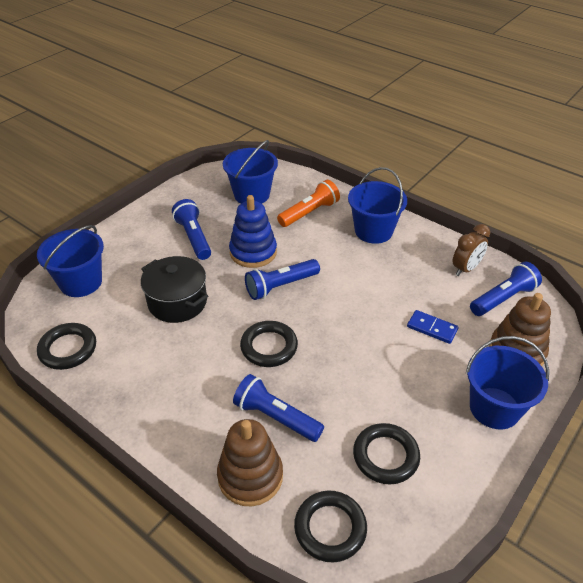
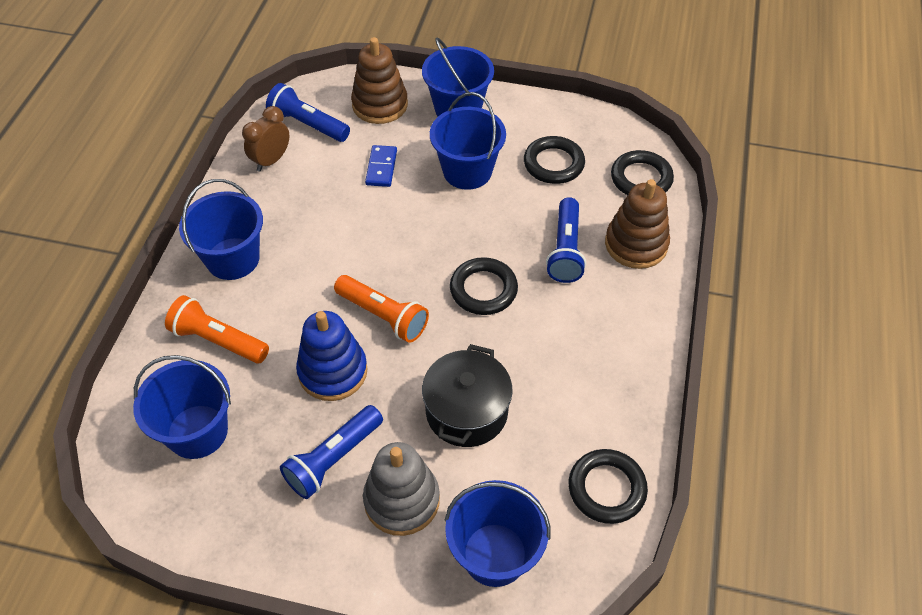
camera: 115 degrees left, 10 degrees up
blue flashlight [245,259,320,300] -> orange flashlight [334,275,429,343]
brown clock [453,224,490,276] -> brown clock turned 75 degrees counterclockwise [242,106,289,171]
none -> grey stacking toy [363,442,440,536]
none -> blue bucket [430,92,506,190]

